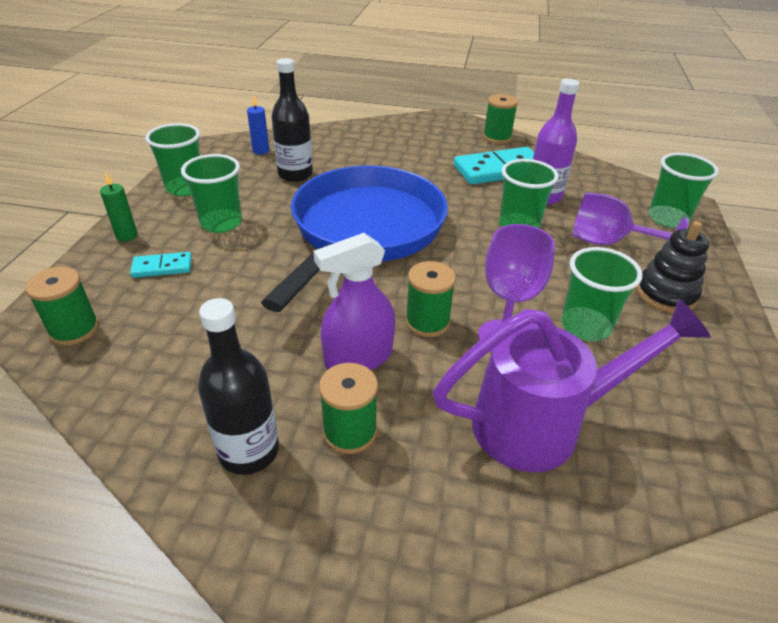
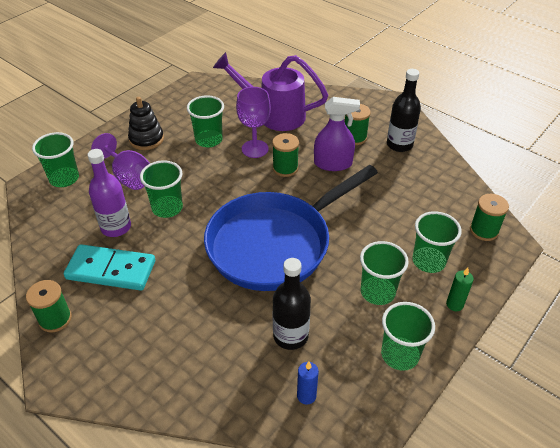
camera: 150 degrees left, 5 degrees up
turquoise domino [130,252,192,278] -> green cup [412,211,462,273]

